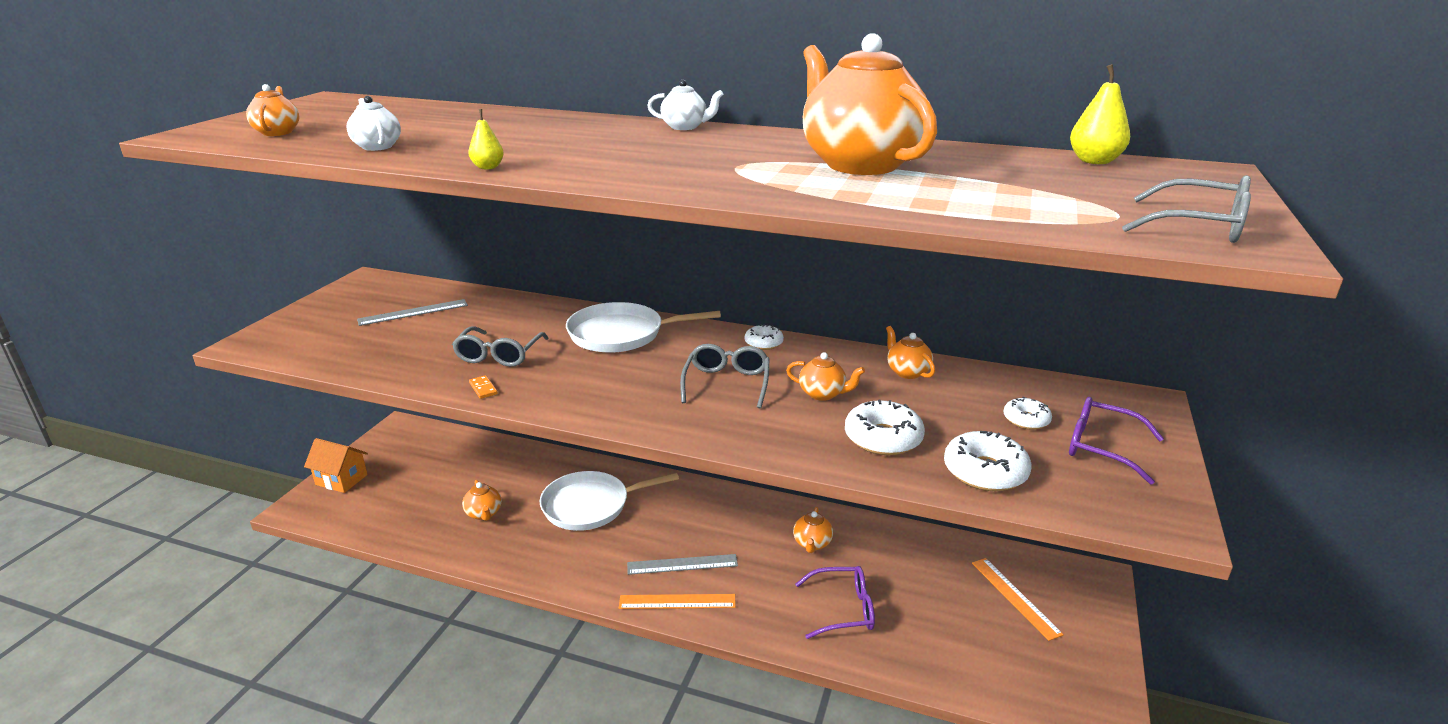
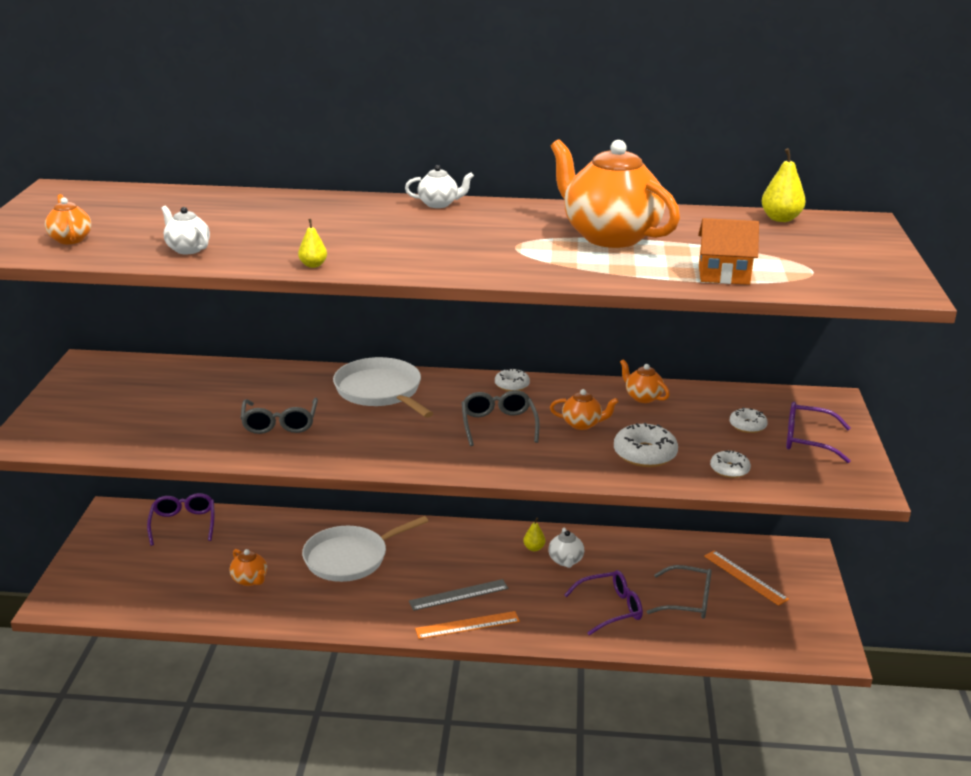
camera: 15 degrees left, 0 degrees up
orange house [304,438,368,493] -> orange house moved to [698,218,759,285]
grey ruler [357,299,468,326] -> none
orange domino [469,375,497,399] -> none
white pan [566,302,721,353] -> white pan turned 75 degrees clockwise [333,357,433,418]
orange teapot [793,507,833,553] -> white teapot [548,528,584,568]
white donut [944,431,1032,491] -> white donut [710,450,751,478], size x0.61
grey glasses [1122,175,1251,243] -> grey glasses moved to [647,565,712,619]
none -> purple glasses [147,493,214,546]
none -> yellow pear [523,518,545,551]

